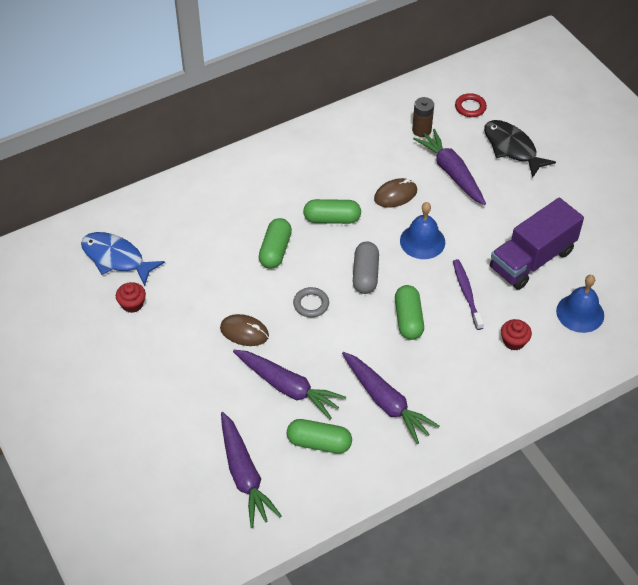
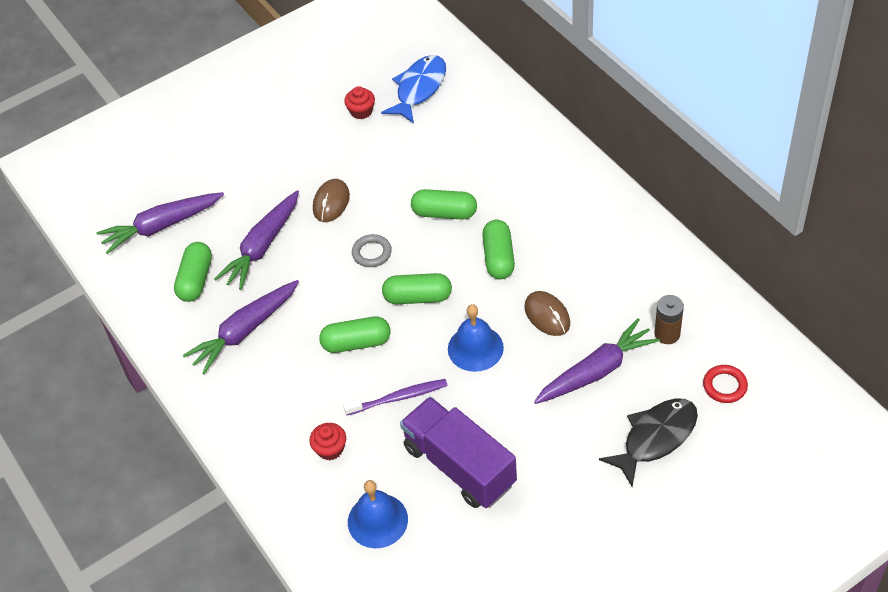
camera: 90 degrees right, 0 degrees up
grey capsule [353,241,379,294] -> green capsule [382,273,452,304]

